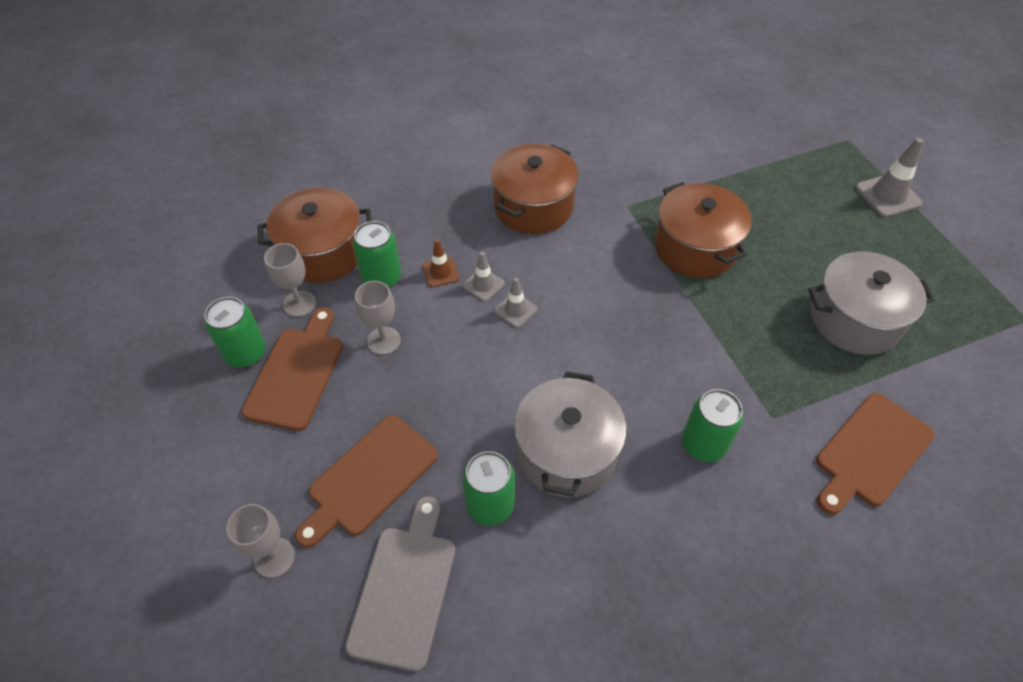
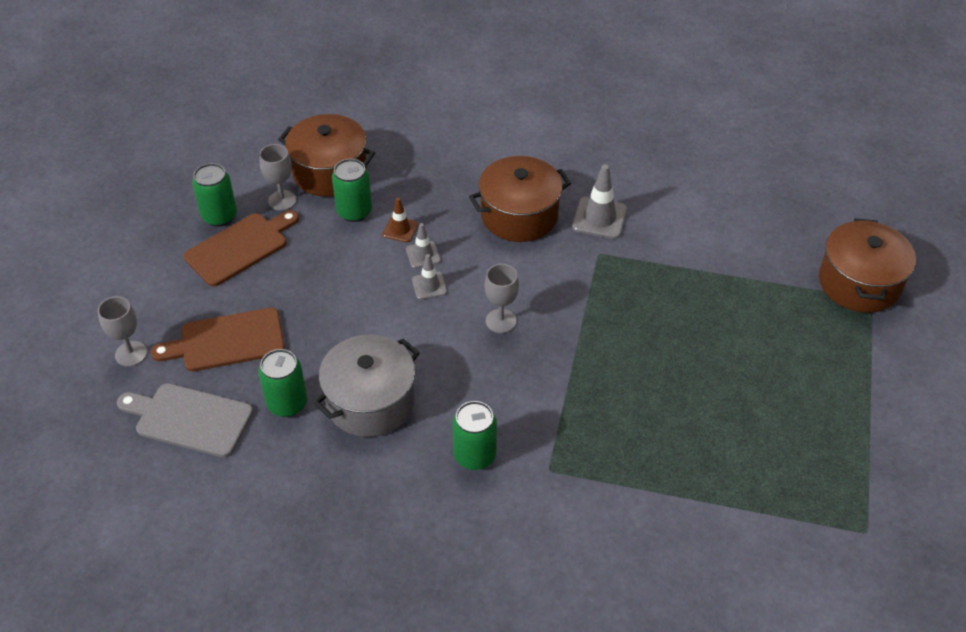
camera: 35 degrees right, 5 degrees down
grey cutting board [345,496,455,672] -> grey cutting board turned 120 degrees counterclockwise [117,383,253,458]
grey goblet [355,281,401,355] -> grey goblet moved to [485,264,519,333]
brown pot [654,182,752,278] -> brown pot moved to [819,218,916,313]
grey pot [808,251,935,355] -> none
brown cutting board [816,393,935,515] -> none
grey traffic cone [856,138,924,218] -> grey traffic cone moved to [572,164,627,239]

